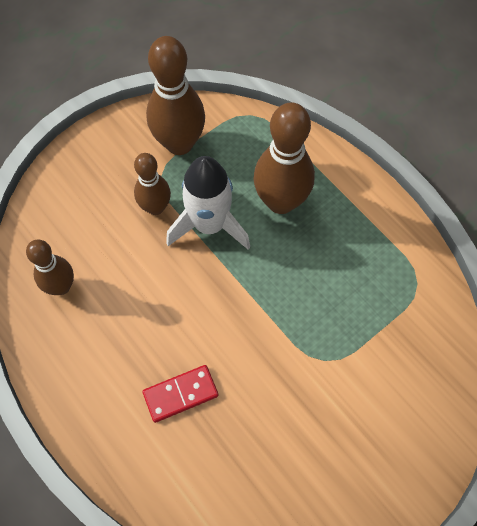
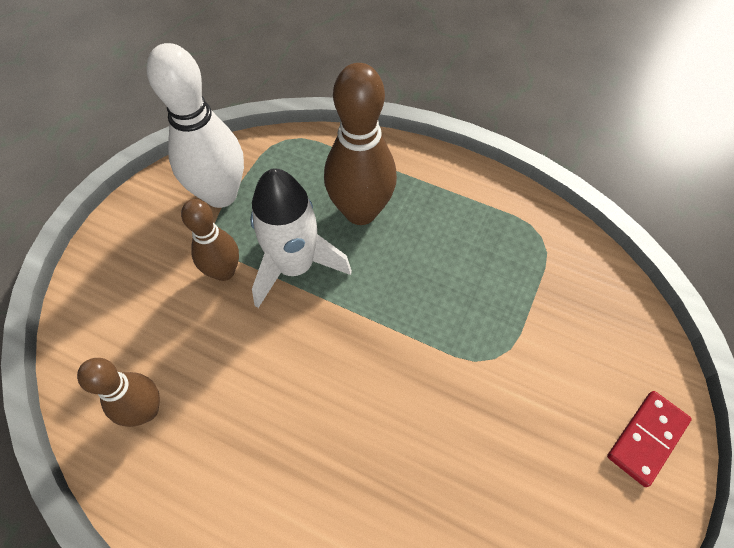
camera: 25 degrees left, 5 degrees down
red domino [142,365,219,423] -> red domino moved to [607,391,692,487]
brown bowling pin [146,36,205,155] -> white bowling pin [147,43,244,208]

